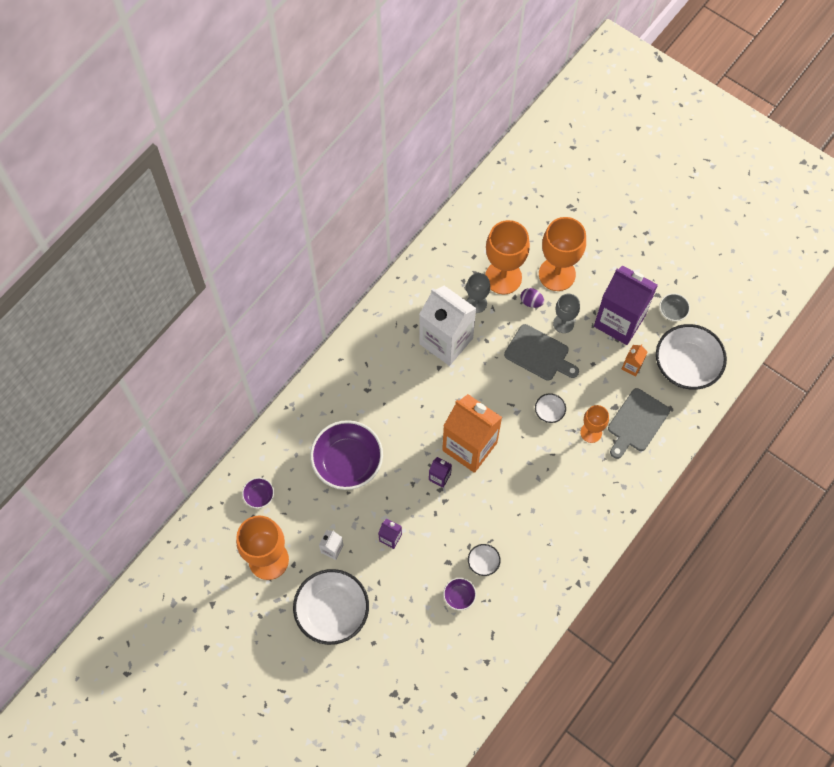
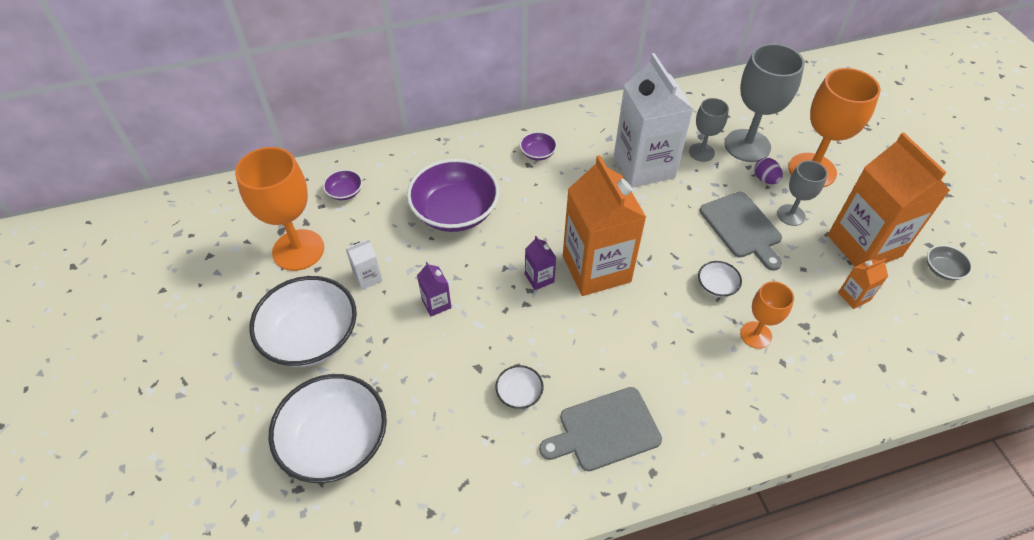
camera: 35 degrees right, 15 degrees down
purple bowl [443,578,476,610] -> purple bowl moved to [520,132,557,160]
orange goblet [485,220,530,294] -> grey goblet [725,44,805,162]
purple carton [594,265,658,345] -> orange carton [828,132,950,267]
grey cutting board [608,388,670,459] -> grey cutting board moved to [539,387,662,471]
white bowl [656,324,727,390] -> white bowl moved to [269,374,387,483]

